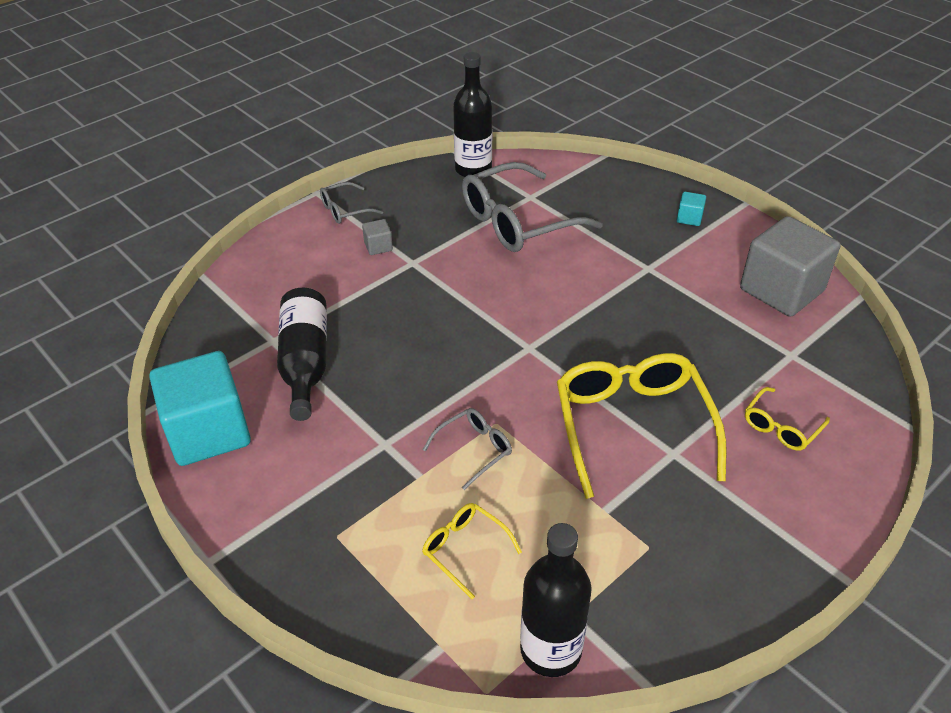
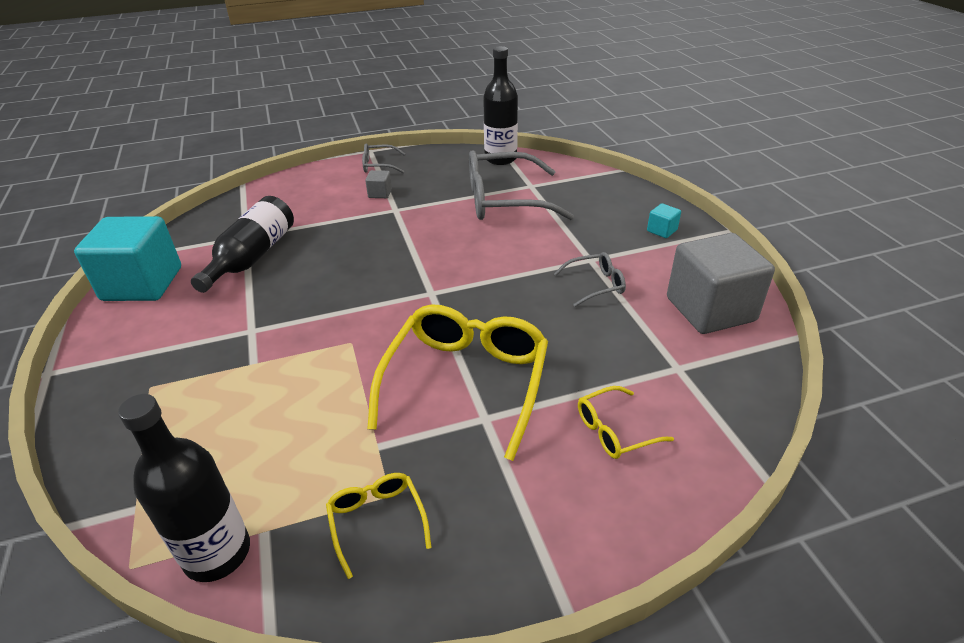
camera: 25 degrees right, 5 degrees down
yellow glasses [422,503,522,599] -> yellow glasses moved to [326,473,432,579]
grey glasses [423,408,512,490] -> grey glasses moved to [554,252,626,307]

